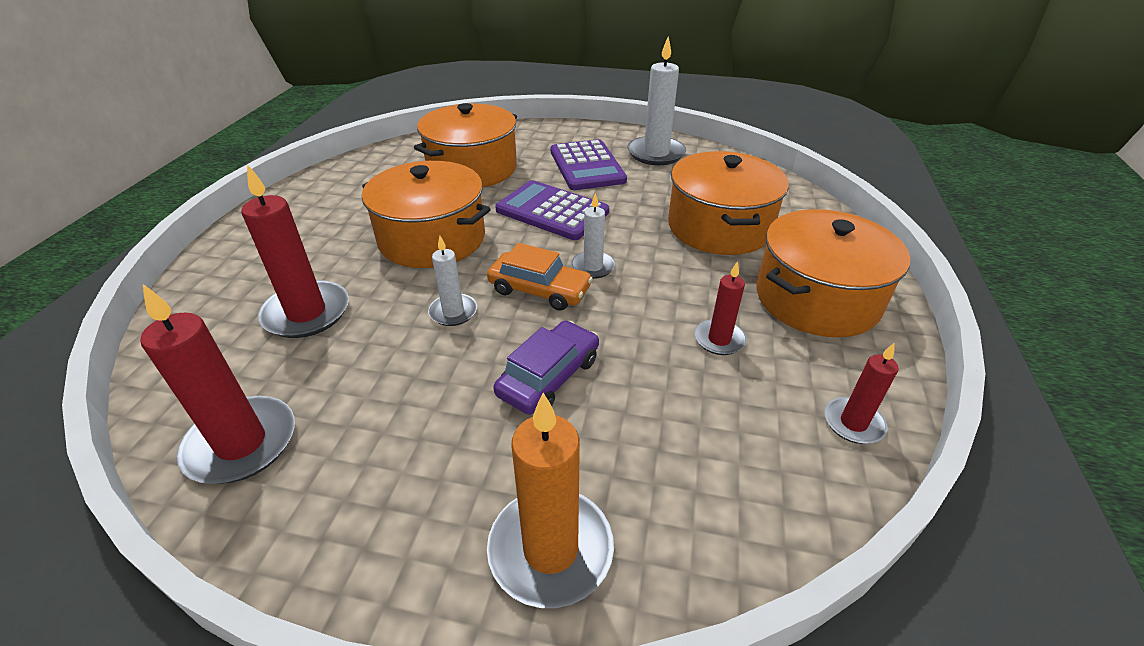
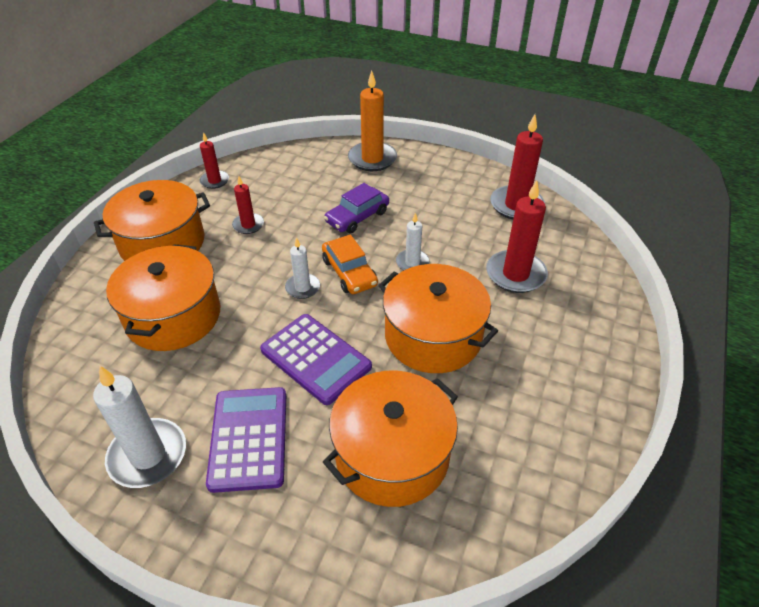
camera: 170 degrees left, 5 degrees up
orange car [487,243,593,311] -> orange car turned 150 degrees counterclockwise [322,234,378,294]

